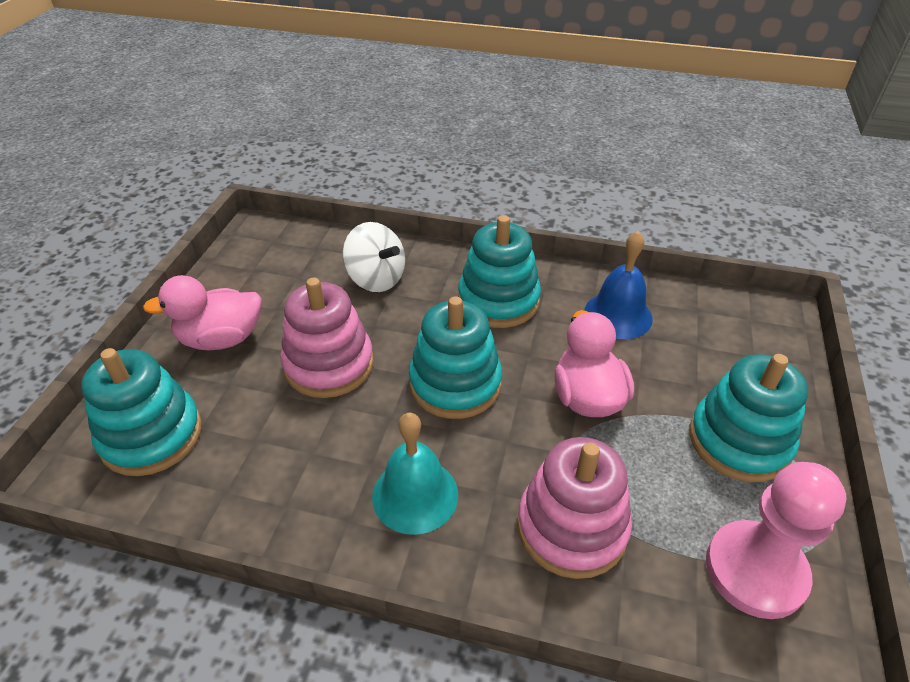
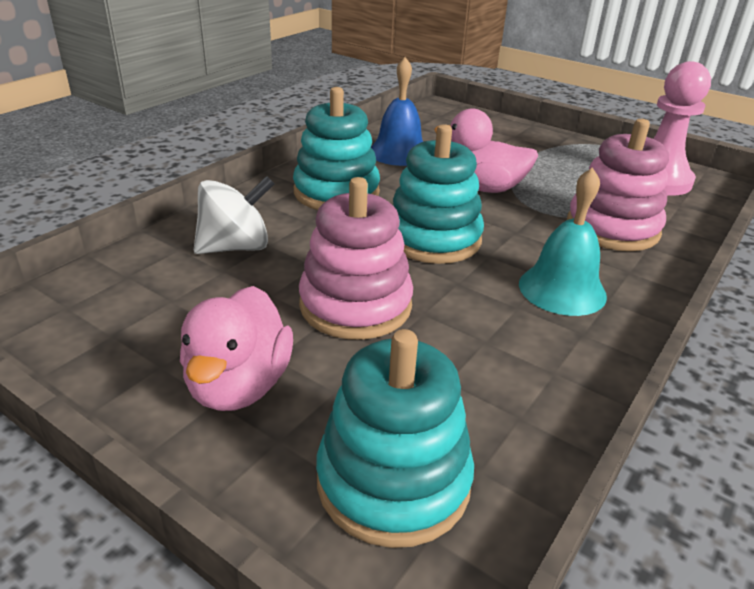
camera: 70 degrees left, 10 degrees down
turquoise stacking toy [689,354,808,482] -> none

